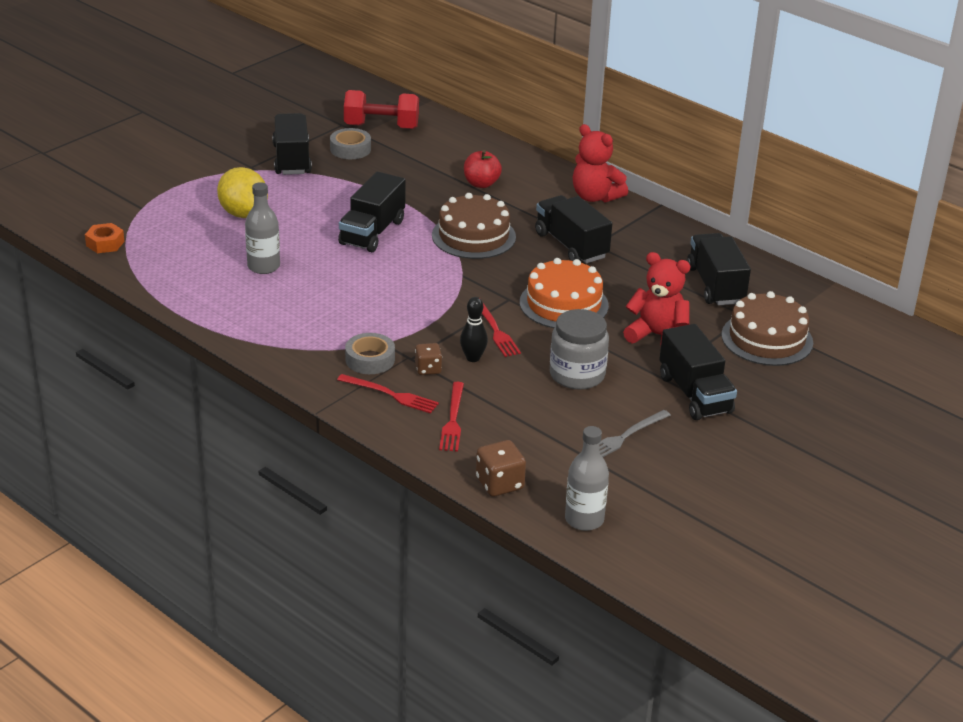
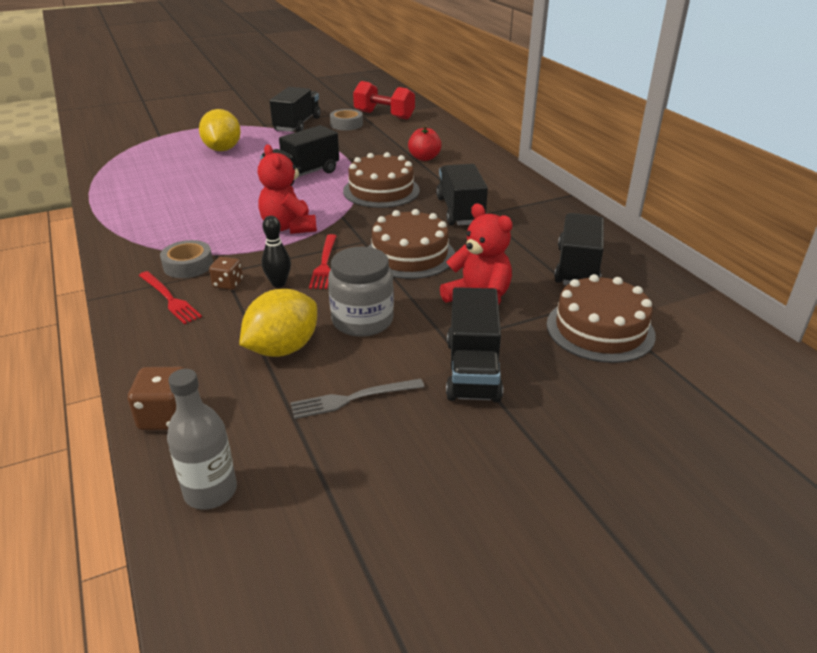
camera: 25 degrees right, 0 degrees up
orange nut [85,223,124,253] -> none
grey bottle [245,182,280,274] -> none
red fork [439,382,464,452] -> none
orange cake [520,258,609,328] -> brown cake [368,209,455,279]
red teddy bear [573,124,628,203] -> red teddy bear moved to [258,144,317,234]
none -> yellow lemon [239,289,317,357]

